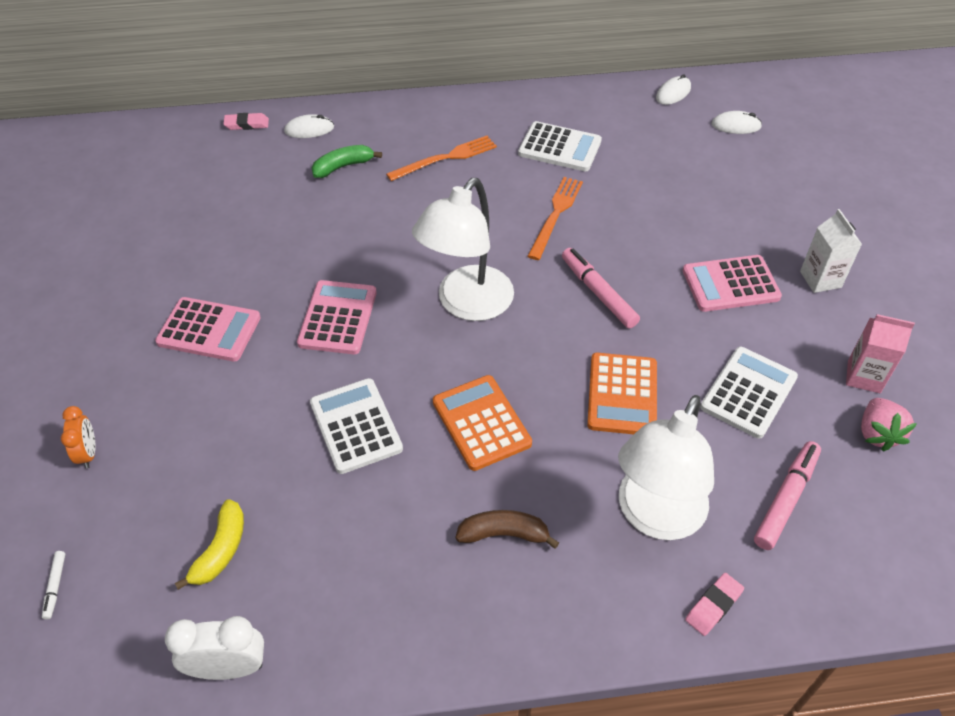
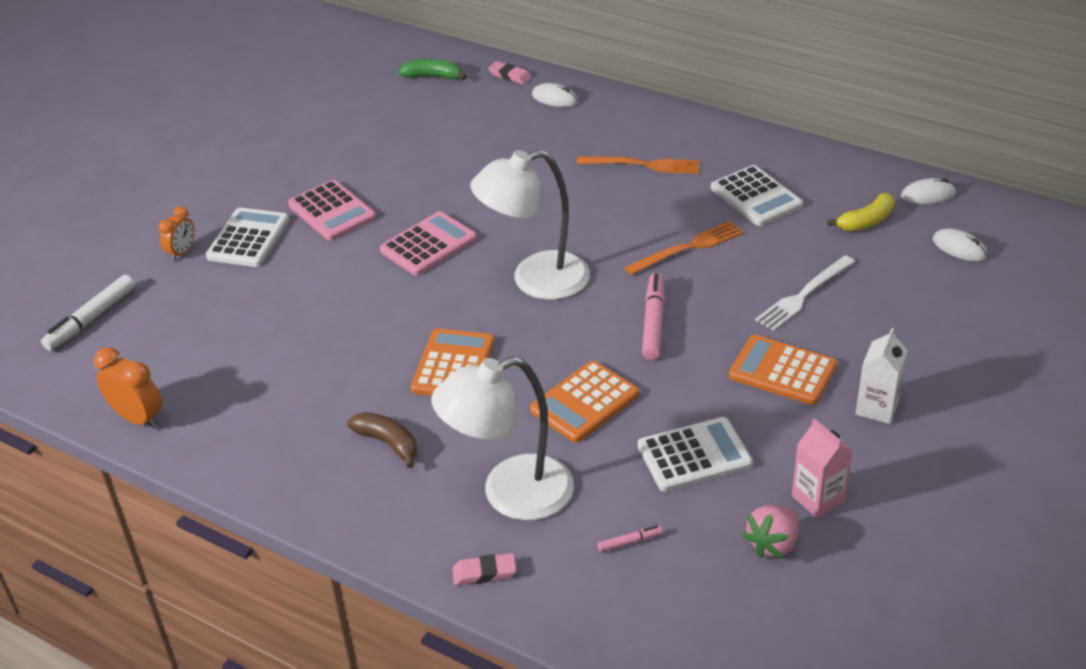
camera: 40 degrees right, 10 degrees down
white marker [42,551,65,620] -> white marker [41,275,135,351], size x2.04
white clock [165,616,264,680] -> orange clock [94,347,162,429]
yellow banana [175,499,244,590] -> yellow banana moved to [827,193,895,231]
white calculator [310,378,403,474] -> white calculator moved to [206,207,289,267]
green banana [312,145,382,178] -> green banana moved to [399,59,466,80]
pink calculator [683,255,782,312] -> orange calculator [729,335,837,405]
pink marker [754,441,821,550] -> pink marker [597,525,663,552], size x0.49
none -> white fork [755,255,855,331]

